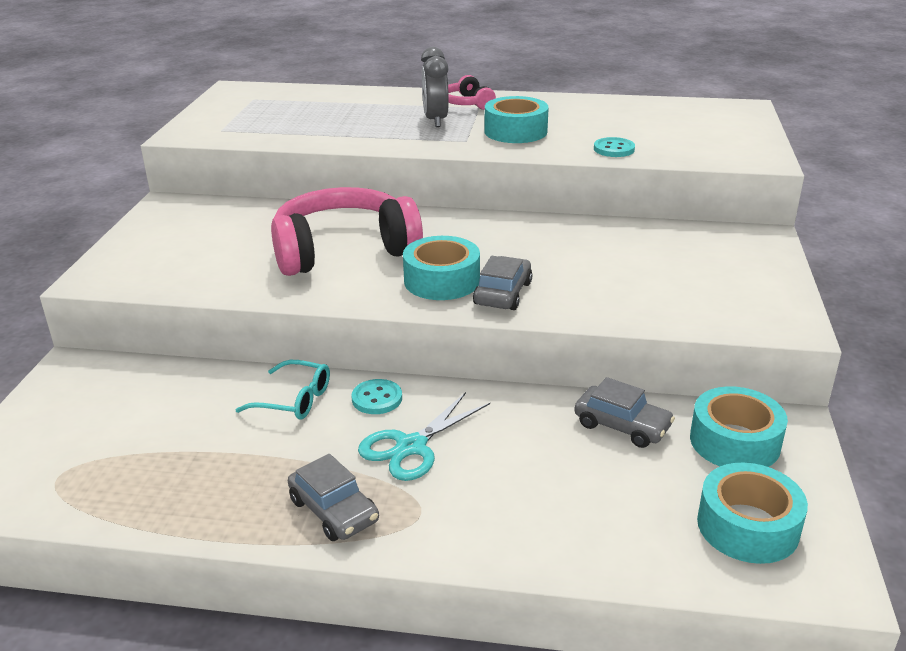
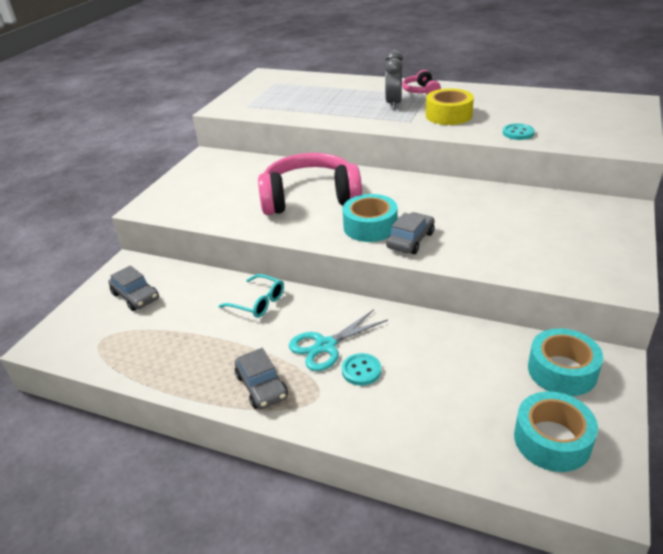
camera: 15 degrees right, 5 degrees up
turquoise button [352,379,402,414] -> turquoise button moved to [342,353,381,386]
turquoise tape [485,96,549,143] -> yellow tape [426,88,474,125]
grey car [574,377,675,448] -> grey car moved to [108,265,159,311]

